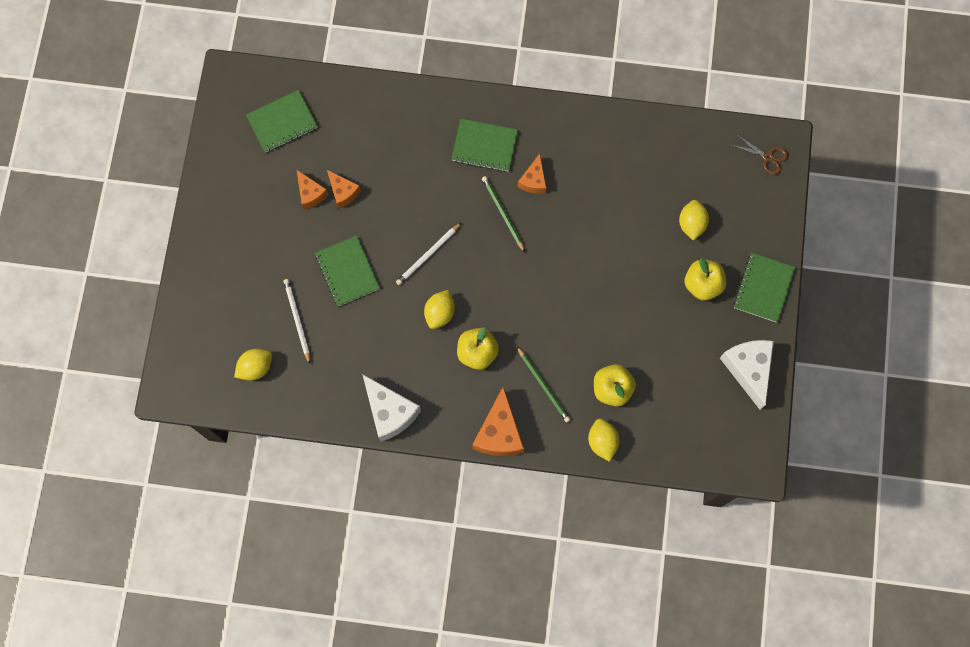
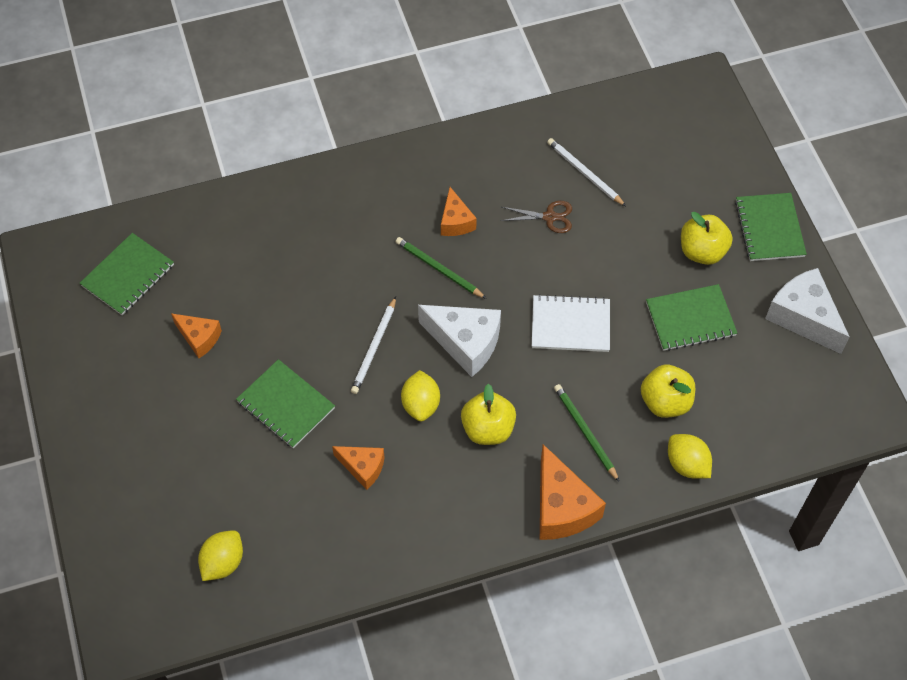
camera: 25 degrees left, 15 degrees down
white pencil [283,279,310,364] -> white pencil moved to [547,138,626,206]
orange cheese [327,170,361,209] -> orange cheese moved to [332,446,384,490]
white cheese [362,374,421,442] -> white cheese moved to [418,305,501,377]
green notebook [451,119,518,172] -> green notebook moved to [646,284,737,351]
green pencil [517,346,571,423] -> green pencil turned 150 degrees counterclockwise [554,384,619,482]
yellow lemon [679,200,709,241] -> none
brown scissors [731,134,788,175] -> brown scissors moved to [501,201,572,233]
none -> white notebook [532,294,610,352]

